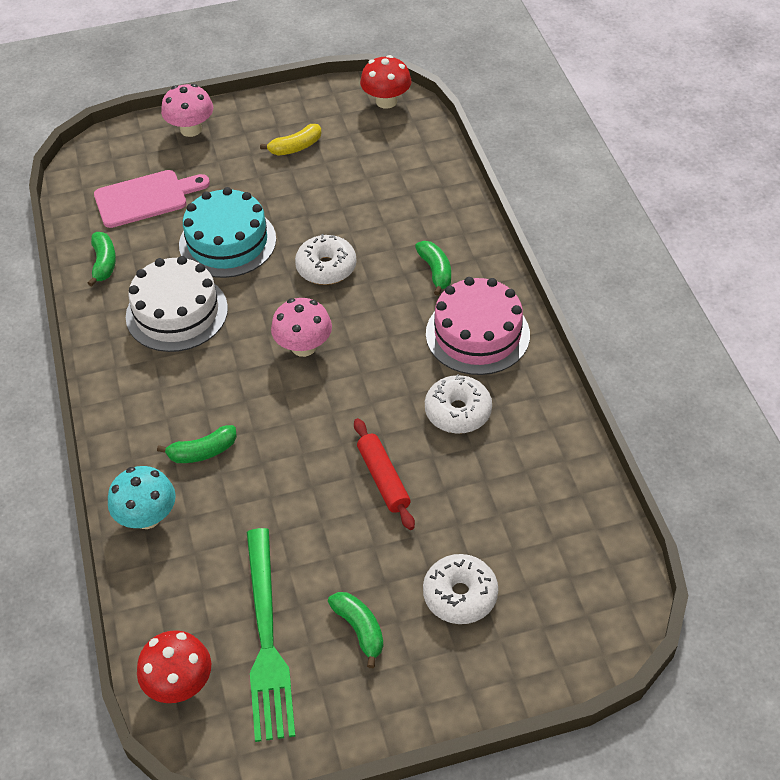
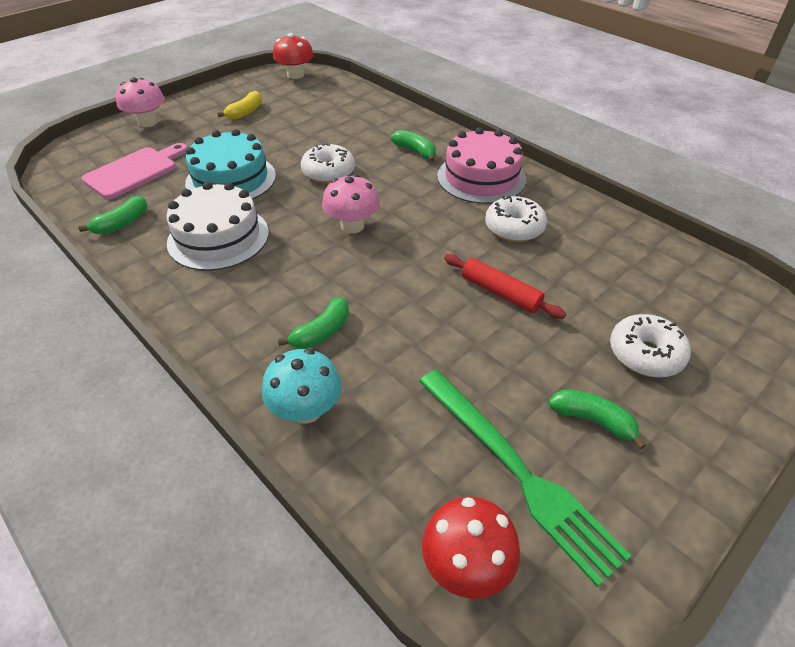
camera: 30 degrees left, 5 degrees down
green banana [88,232,116,287] -> green banana turned 75 degrees clockwise [78,196,147,235]

